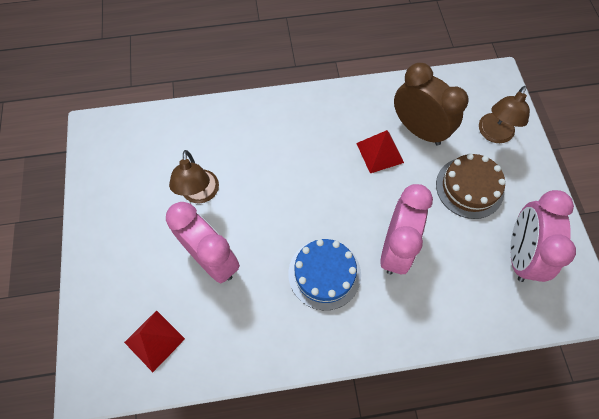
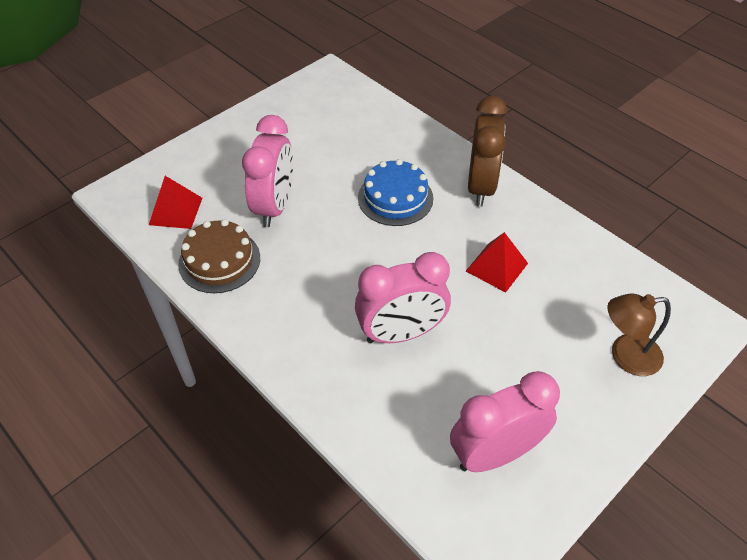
camera: 55 degrees right, 15 degrees down
brown lamp [169,150,219,203] -> none
blue cake [288,239,361,310] -> blue cake moved to [358,159,433,226]
brown clock [394,63,469,145] -> brown clock moved to [468,96,507,206]
brown cake [436,153,506,219] -> brown cake moved to [178,219,260,293]

